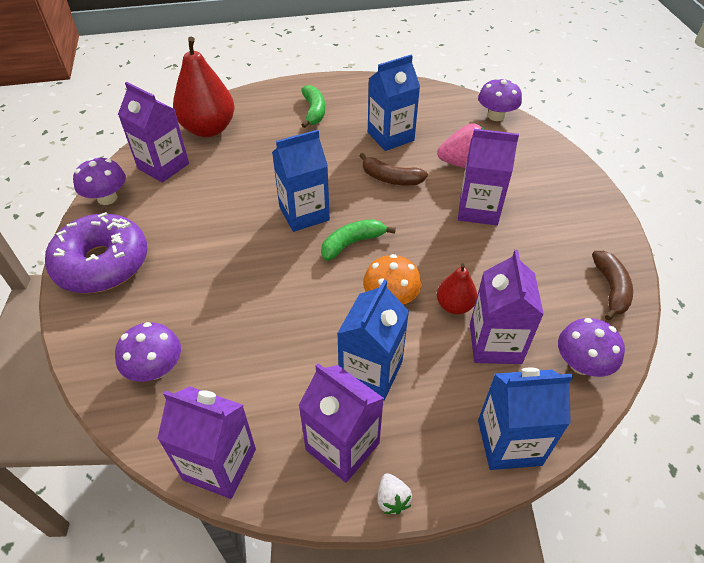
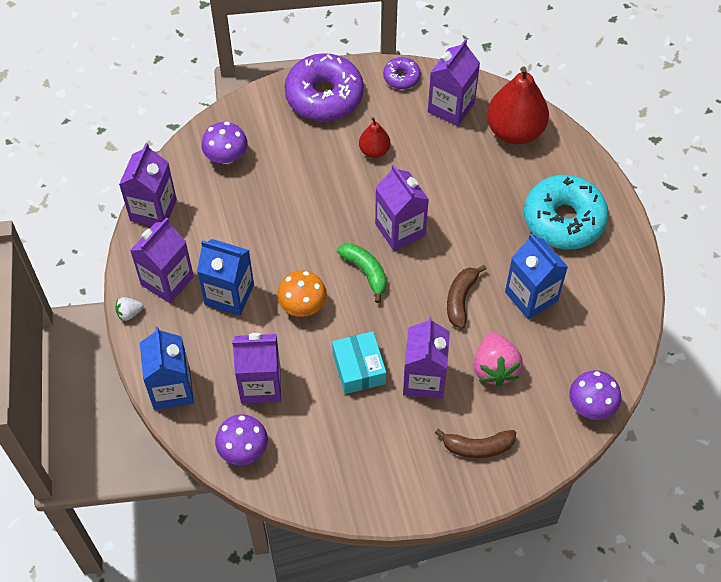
camera: 85 degrees right, 10 degrees up
purple mushroom [73,158,126,205] -> purple donut [383,57,421,89]
blue carton [272,130,330,232] -> purple carton [375,164,429,251]
green banana [301,85,325,128] -> turquoise donut [524,175,609,250]
red pear [437,263,477,314] -> red pear moved to [359,117,390,158]
brown banana [592,251,633,321] -> brown banana moved to [435,429,516,458]
none -> turquoise box [332,331,386,394]

